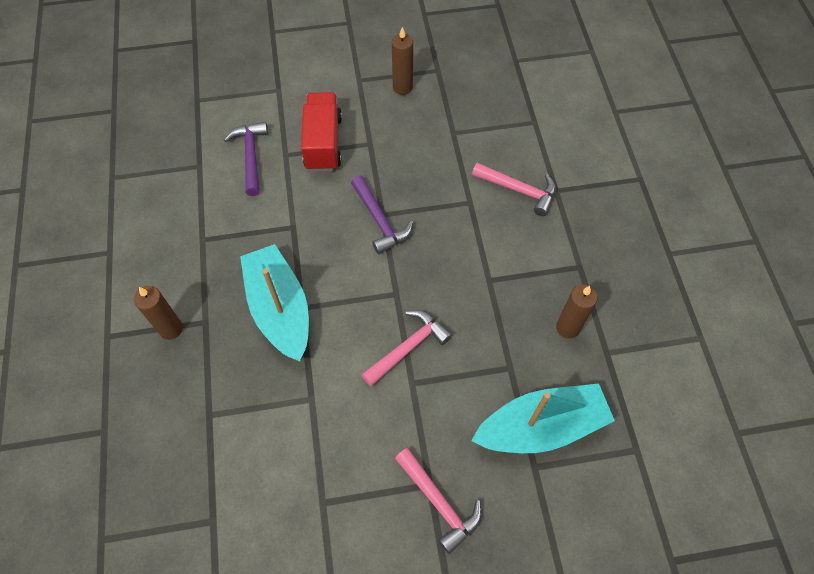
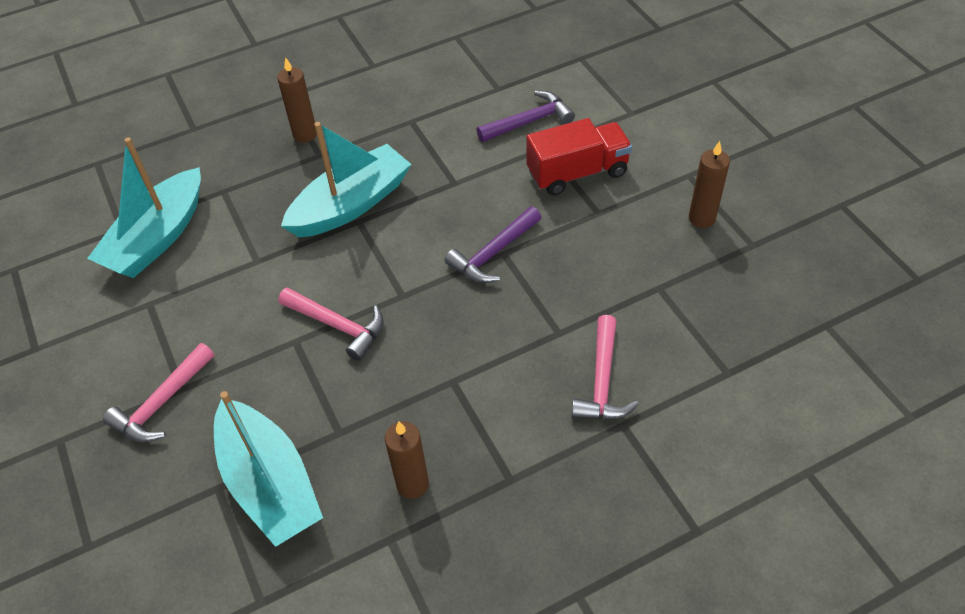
camera: 75 degrees right, 10 degrees down
none -> turquoise boat [87,137,201,278]

